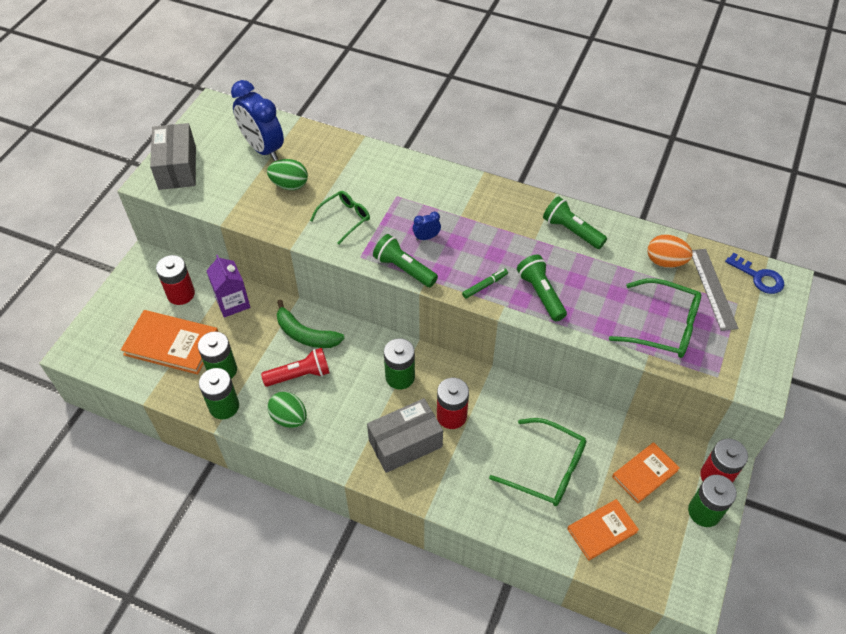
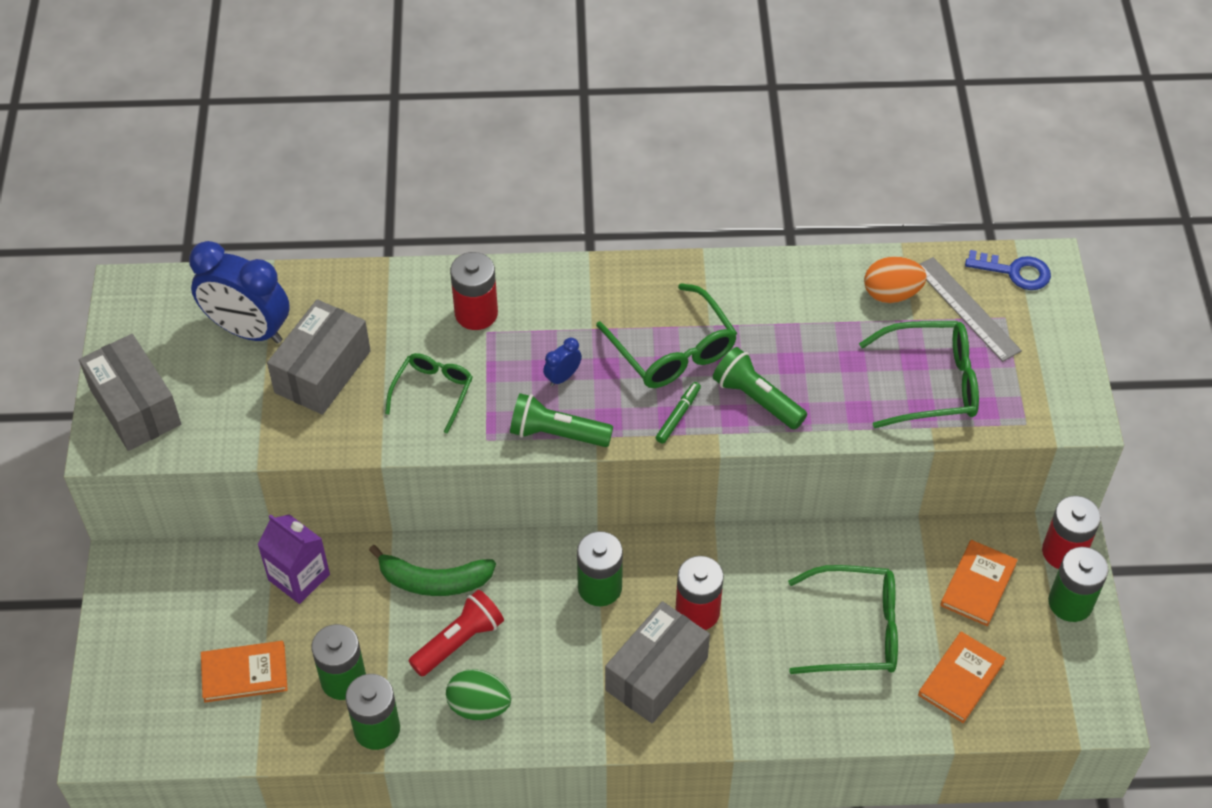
camera: 25 degrees left, 0 degrees up
orange book [121,310,218,375] -> orange book [201,641,288,702], size x0.64
red battery [156,255,195,305] -> red battery moved to [450,252,498,330]
green egg [267,159,308,190] -> grey box [267,299,371,415]
green flashlight [543,196,607,249] -> none
none -> green glasses [596,283,737,388]

